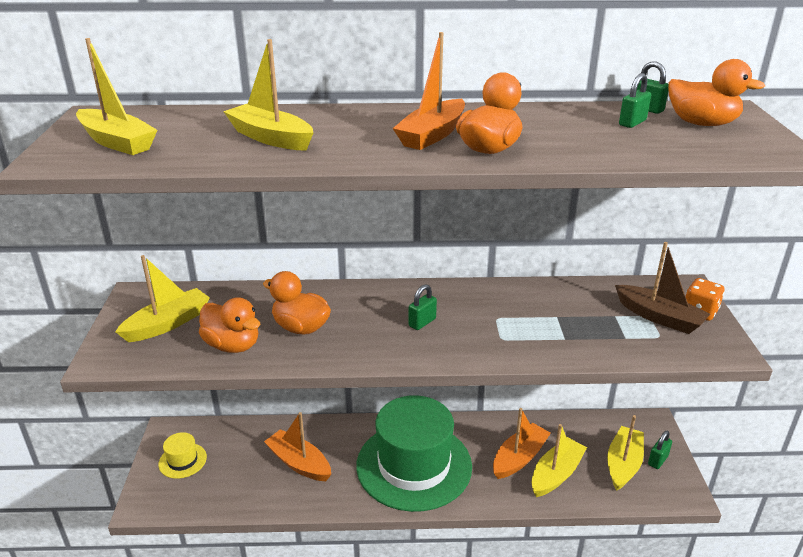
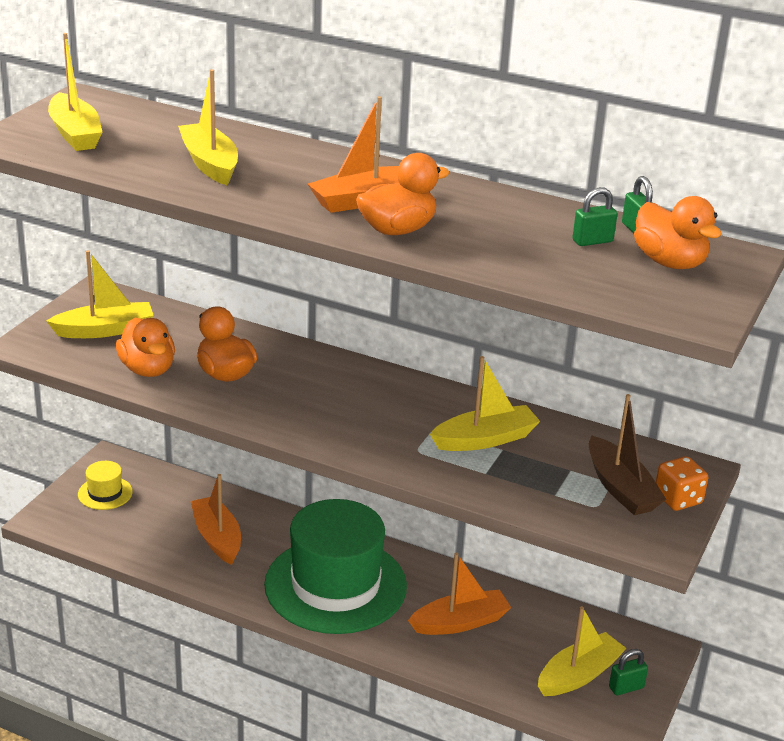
camera: 25 degrees right, 0 degrees up
green padlock [409,284,437,330] -> none
yellow boat [532,424,587,497] -> yellow boat moved to [430,356,540,451]

